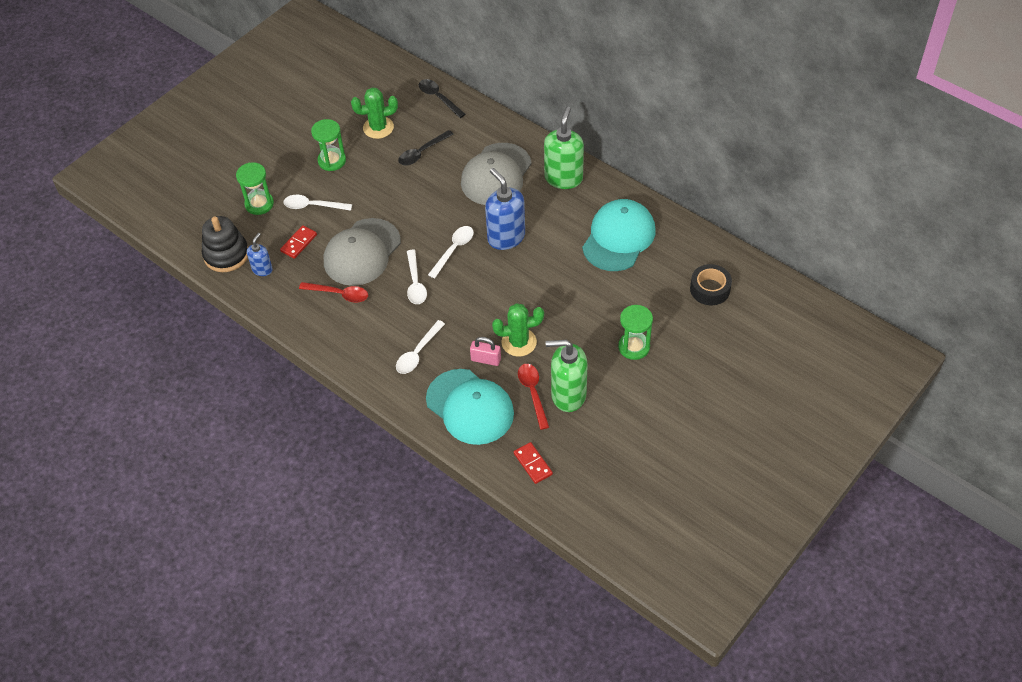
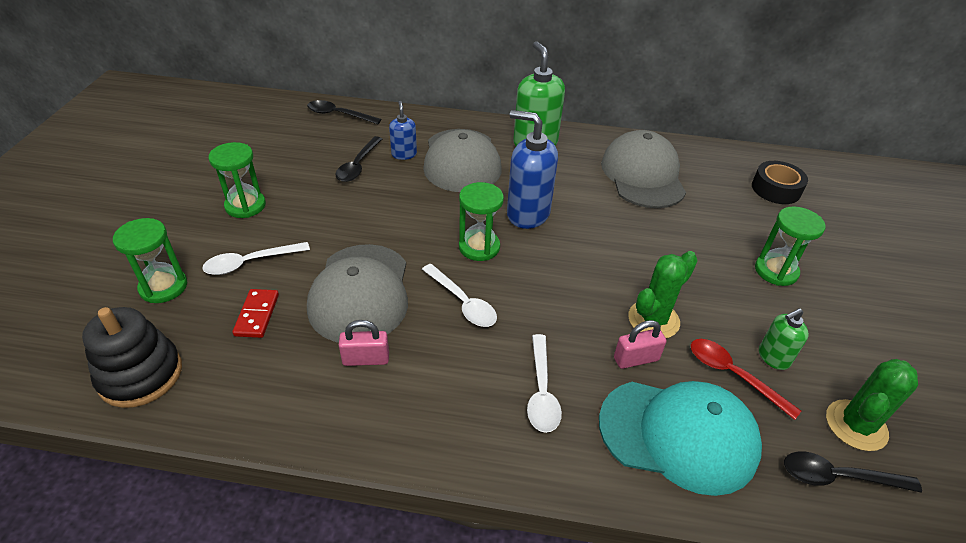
camera: 35 degrees left, 10 degrees down
blue soap dispenser [247,233,273,276] -> blue soap dispenser moved to [389,101,417,160]
red spoon [299,282,368,303] -> pink padlock [339,320,389,366]
green cactus [351,87,398,139] -> green cactus moved to [826,359,918,451]
white spoon [428,226,474,278] -> green hourglass [459,182,504,261]
red domino [514,442,553,484] -> black spoon [784,451,922,493]
green soap dispenser [546,340,588,412] -> green soap dispenser [759,308,809,370], size x0.53
turquoise cap [582,199,655,271] -> grey cap [601,130,686,208]

